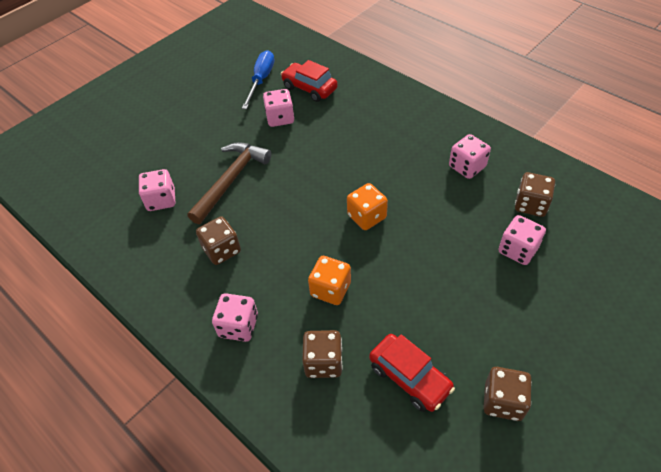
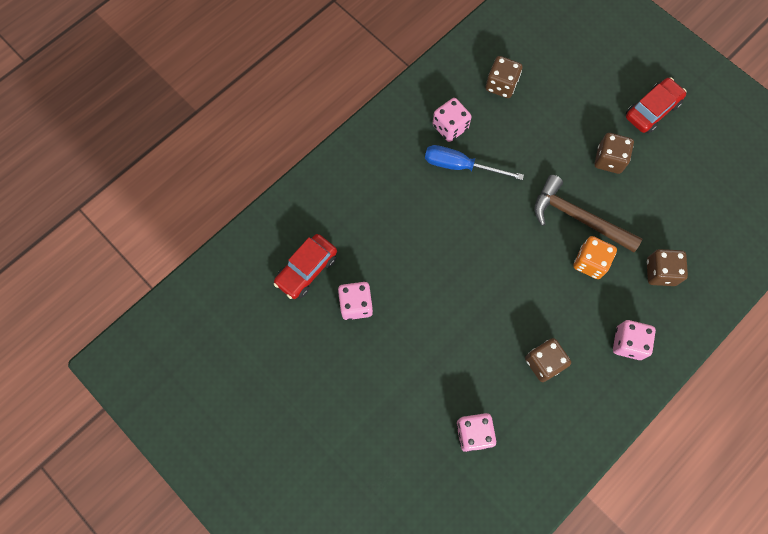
camera: 90 degrees left, 20 degrees up
brown hammer [187,142,271,224] -> brown hammer moved to [534,175,642,252]
blue screwdriver [242,50,274,109] -> blue screwdriver moved to [425,145,524,180]
orange dice [347,183,388,230] -> none
red car [369,334,455,412] -> red car moved to [626,78,687,134]
brown dice [484,367,532,421] -> brown dice moved to [594,133,634,174]
pink dice [499,215,546,265] -> none

